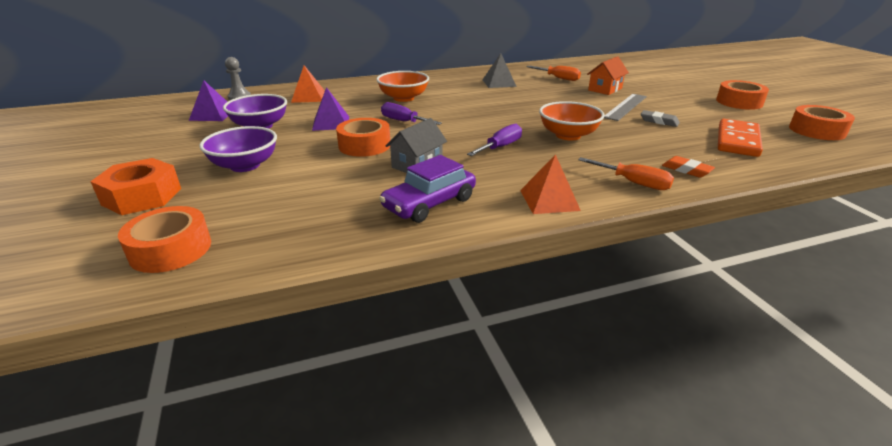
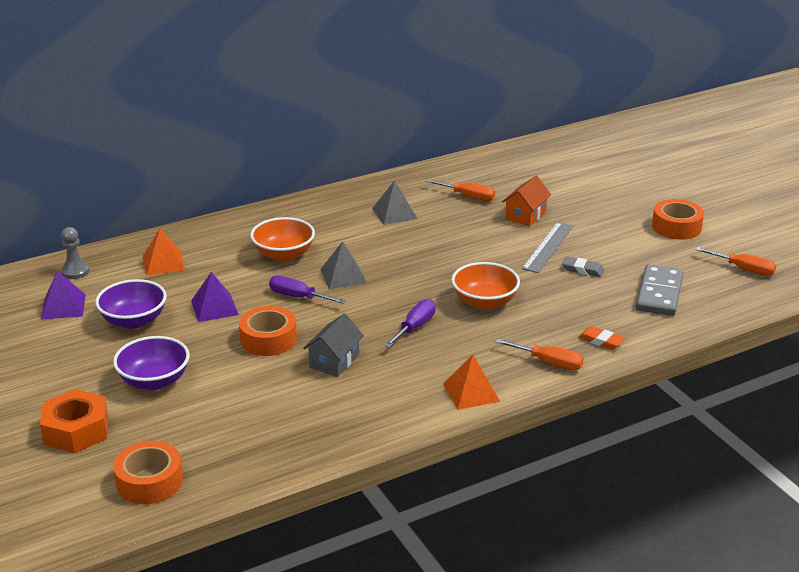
camera: 10 degrees left, 0 degrees up
purple car [379,155,476,223] -> none
orange domino [718,119,763,157] -> grey domino [636,264,683,316]
orange tape [789,105,855,140] -> orange screwdriver [695,247,777,276]
none -> grey pyramid [320,241,367,289]

